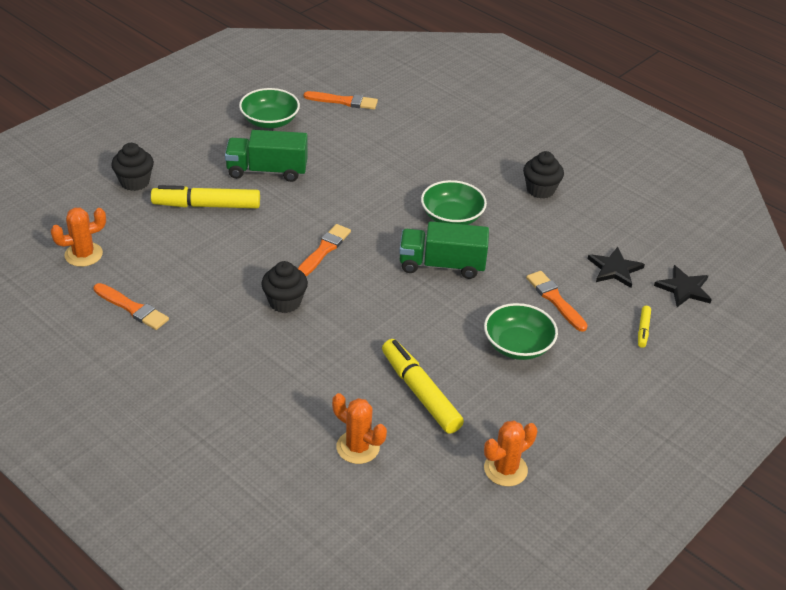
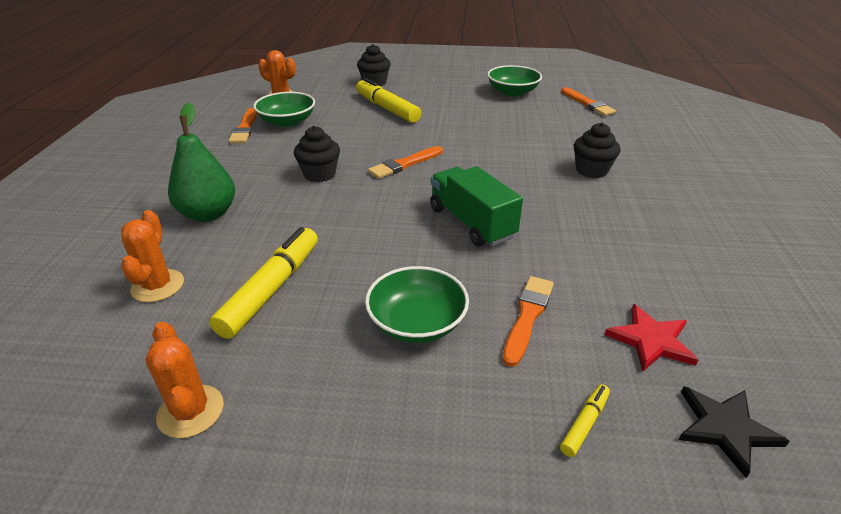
camera: 55 degrees right, 5 degrees down
green truck [225,130,308,182] -> none
orange brush [298,224,351,276] -> orange brush turned 150 degrees clockwise [368,146,443,179]
green bowl [421,180,487,225] -> green bowl moved to [253,92,315,127]
orange cactus [484,420,537,486] -> orange cactus turned 45 degrees clockwise [146,322,224,438]
black cupcake [523,151,564,199] -> black cupcake moved to [574,123,621,178]
black star [588,247,645,288] -> red star [605,304,698,371]
yellow marker [638,306,651,348] -> yellow marker turned 150 degrees clockwise [560,384,610,457]
none -> green pear [168,103,235,222]

